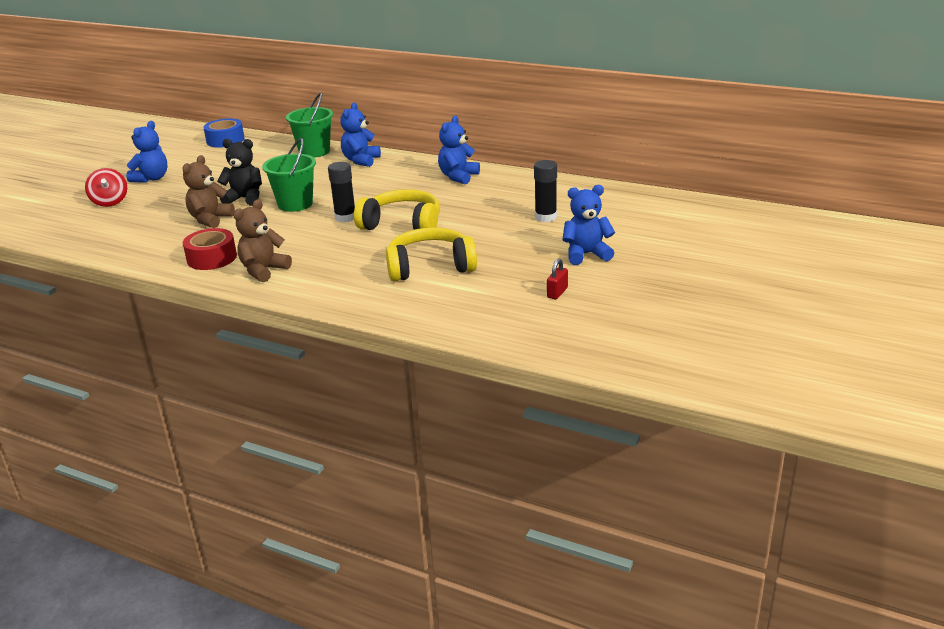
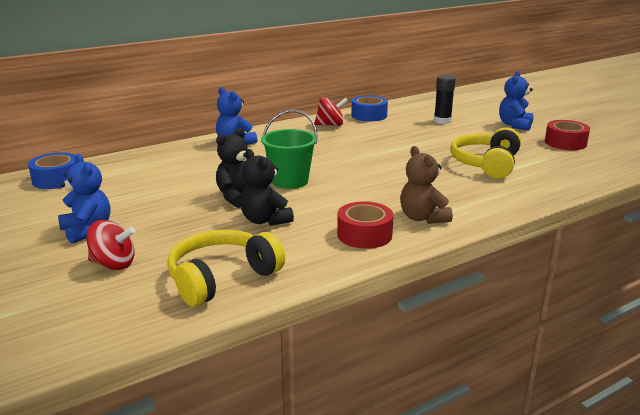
camera: 60 degrees left, 5 degrees down
brown teddy bear [182,155,235,228] -> black teddy bear [240,149,294,226]
green bucket [286,93,333,158] -> none
black glue stick [328,162,355,222] -> none
yellow headphones [354,189,440,230] -> yellow headphones moved to [167,230,285,307]
blue teddy bear [438,116,480,184] -> red spinning top [314,97,348,126]
red padlock [547,258,568,299] -> red tape [545,120,590,150]
none -> blue tape [351,95,388,122]

